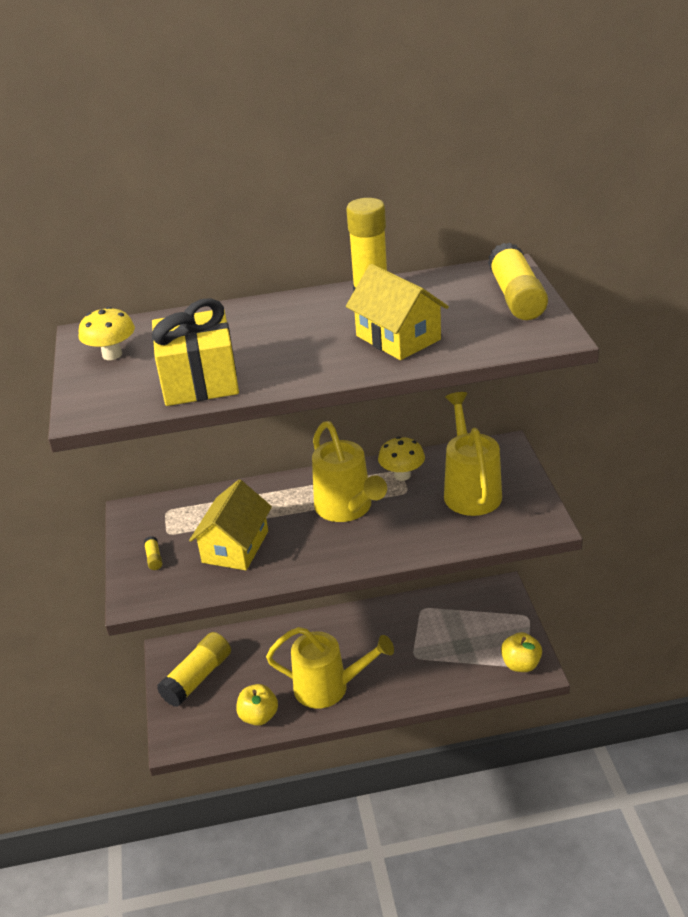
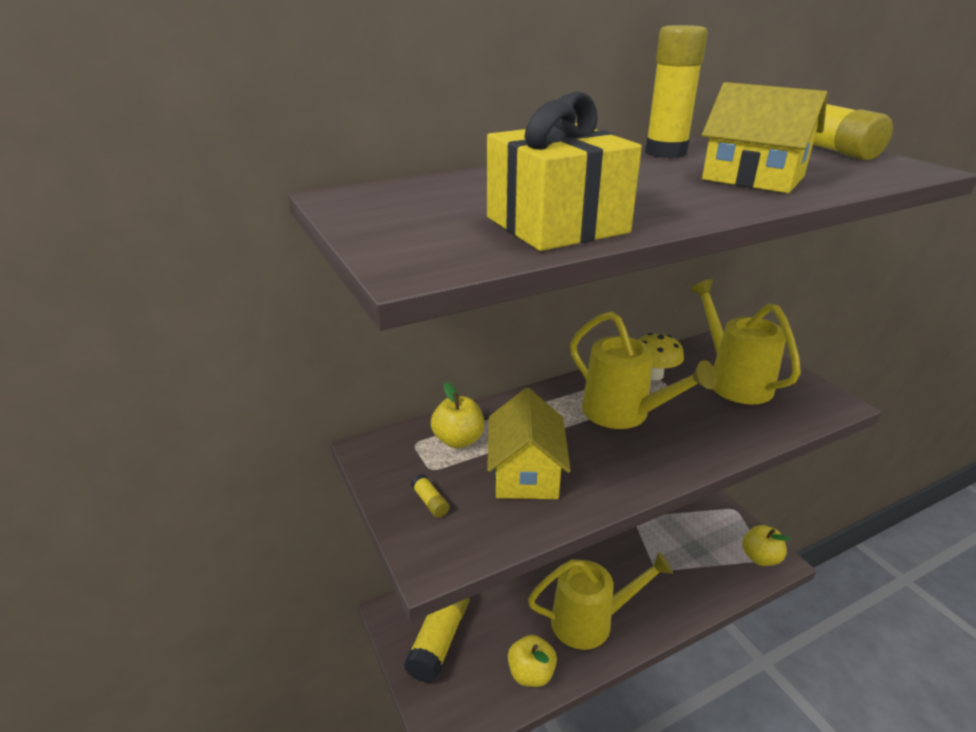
camera: 20 degrees left, 5 degrees down
yellow mushroom [78,307,135,360] -> none
none -> yellow apple [431,382,484,448]

